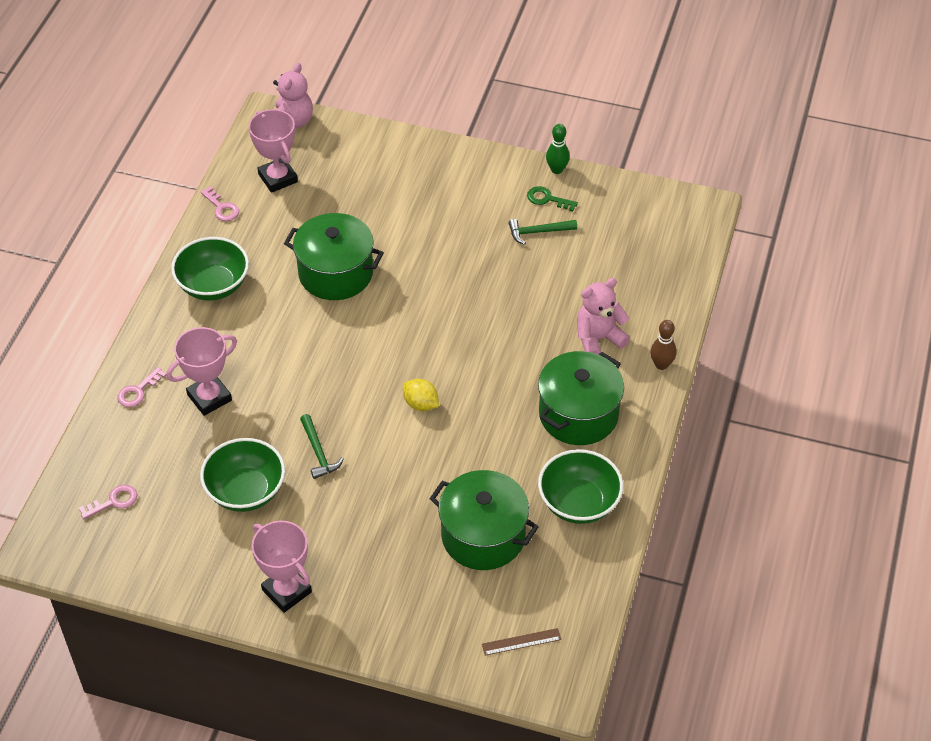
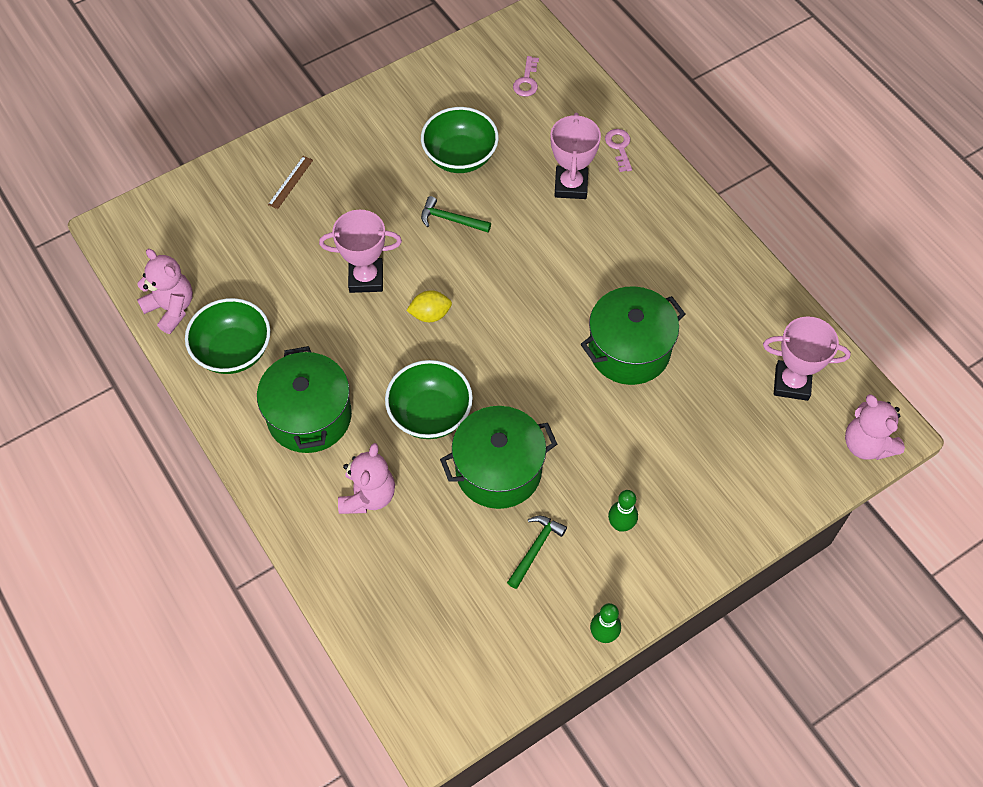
camera: 130 degrees right, 10 degrees up
green bowl [171,237,249,300] -> green bowl moved to [385,360,473,439]
pink key [201,186,239,221] -> none
pink trophy [251,521,312,613] -> pink trophy moved to [319,210,402,293]
green pot [429,470,539,570] -> green pot moved to [440,406,557,509]
brown ruler [482,628,561,656] -> brown ruler moved to [268,156,313,209]
green key [527,186,578,212] -> none
brown bowling pin [650,320,676,370] -> none
none -> pink teddy bear [137,249,193,334]
none -> green bowling pin [608,490,638,532]

